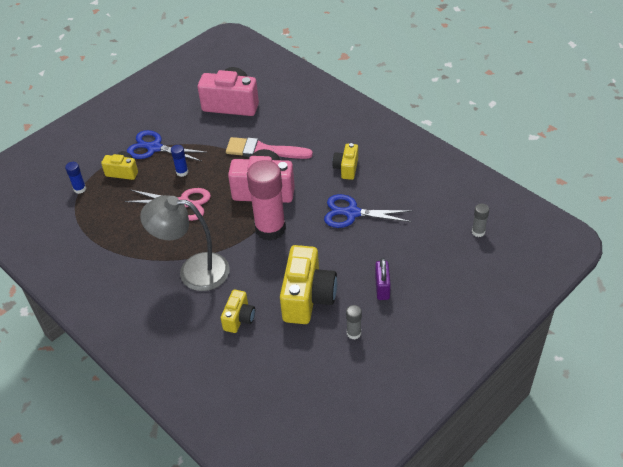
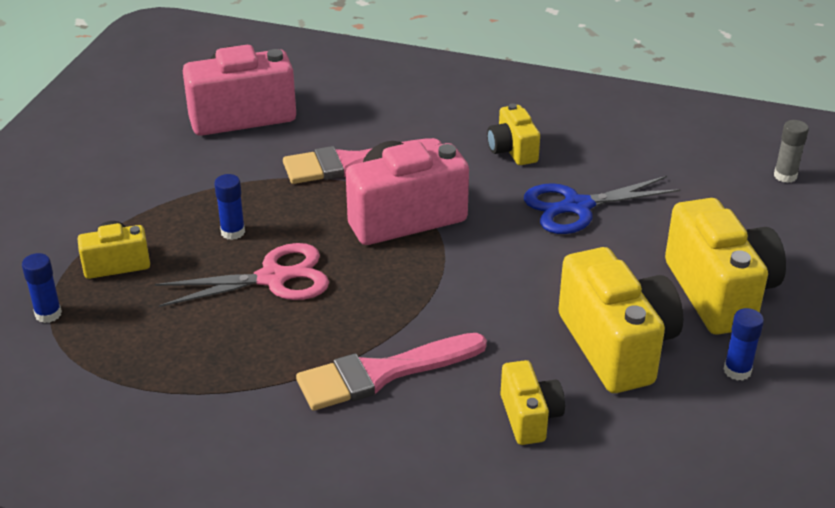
camera: 30 degrees left, 10 degrees down
blue scissors [127,130,208,162] -> none
grey lamp [140,195,230,291] -> pink brush [296,333,487,411]
pink glue stick [247,160,286,241] -> none
grey glue stick [346,305,362,339] -> blue glue stick [724,308,764,381]
purple padlock [375,258,391,300] -> yellow camera [665,198,786,335]

